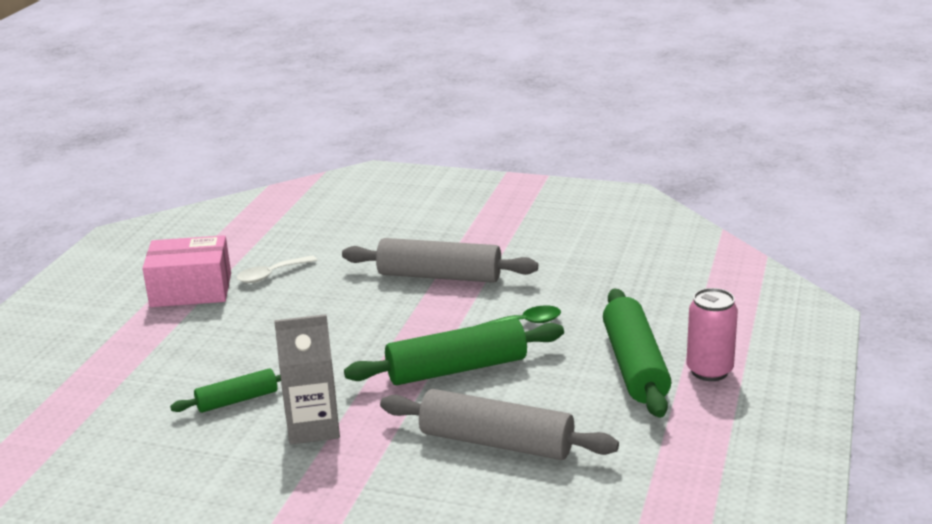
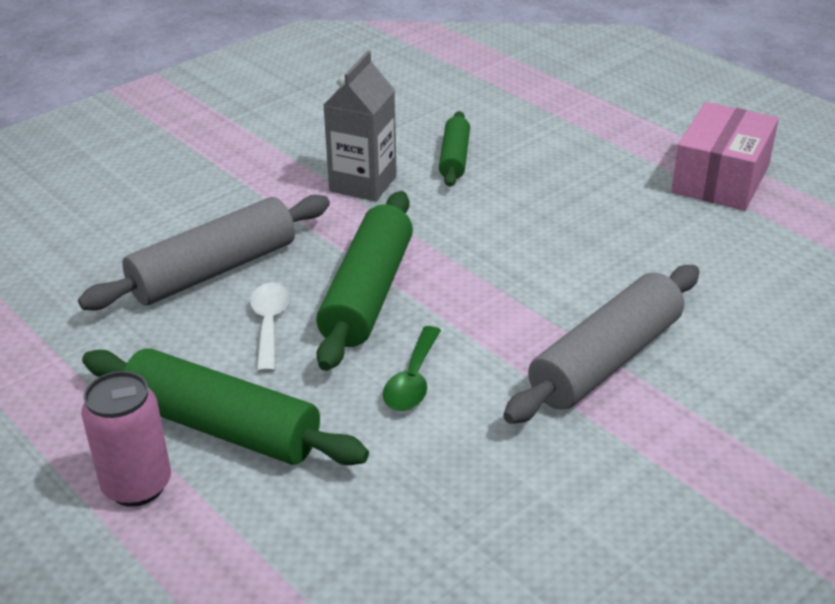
camera: 120 degrees right, 10 degrees up
white spoon [237,255,317,283] -> white spoon moved to [250,283,289,373]

